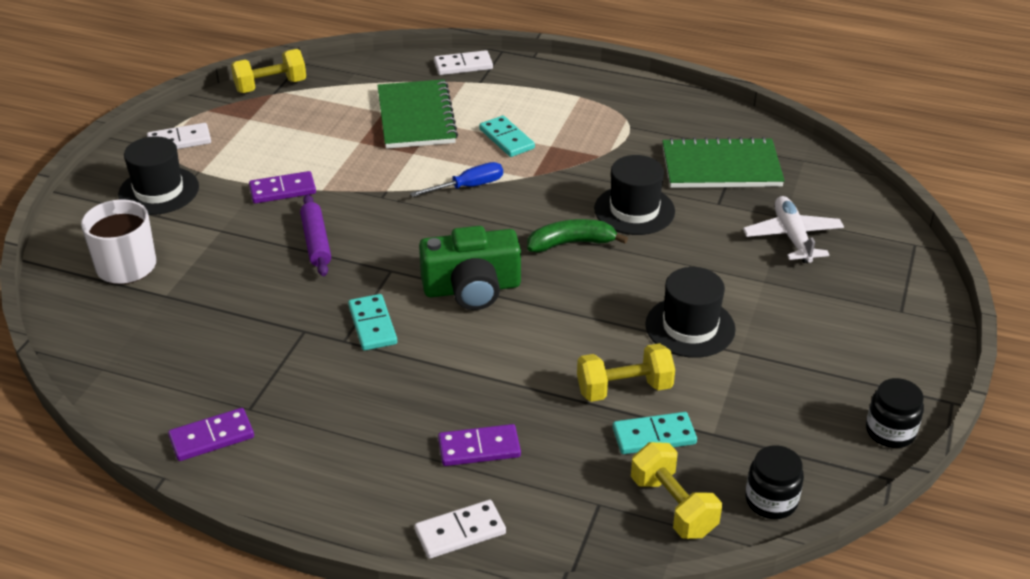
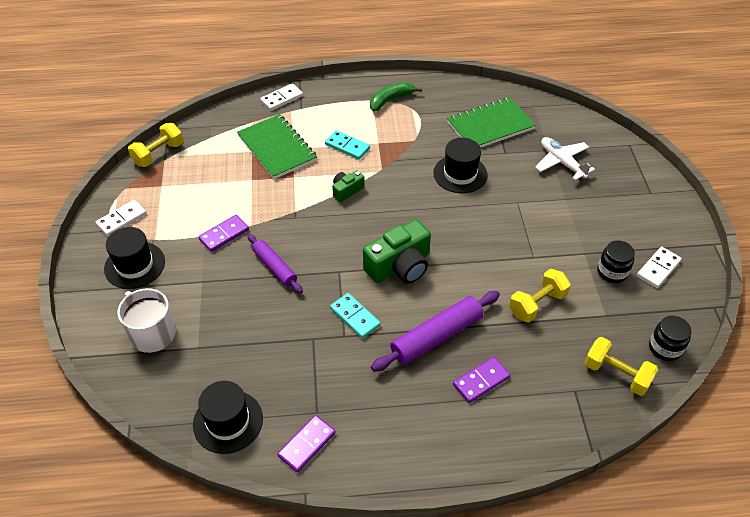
camera: 25 degrees left, 10 degrees up
blue screwdriver [410,162,503,197] -> green camera [332,170,365,202]
white domino [415,500,506,559] -> white domino moved to [637,247,682,288]
green banana [527,219,628,253] -> green banana moved to [370,82,422,111]
turquoise domino [613,412,697,454] -> none
black hat [645,267,736,358] -> black hat moved to [193,381,263,454]
black jar [866,378,924,448] -> black jar moved to [597,241,635,283]
none -> purple rolling pin [371,291,500,372]

